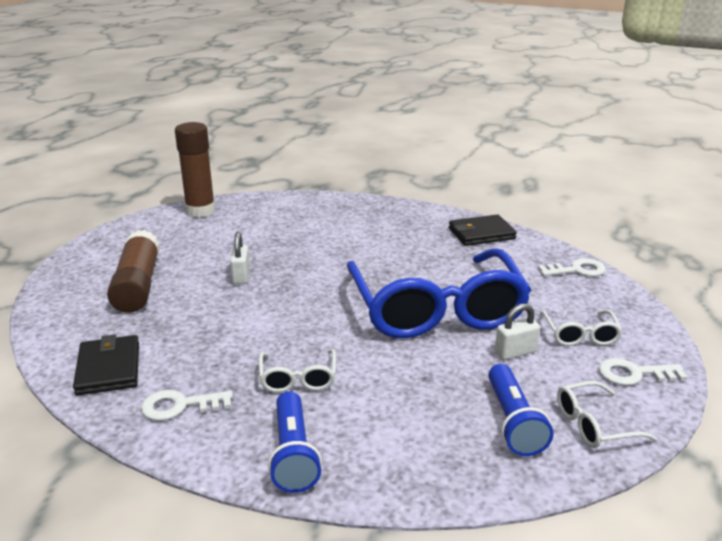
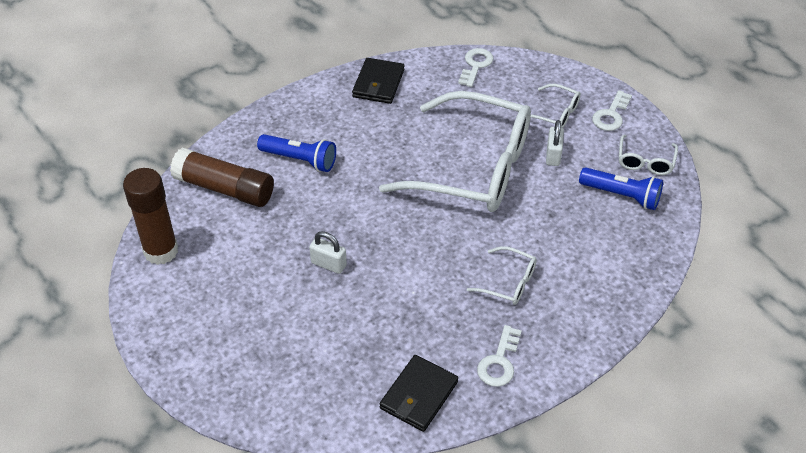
camera: 60 degrees left, 20 degrees up
black wallet [73,334,139,396] -> black wallet turned 75 degrees counterclockwise [380,355,458,432]
brown glue stick [107,230,160,313] -> brown glue stick moved to [170,148,274,207]
blue flashlight [268,391,322,493] -> blue flashlight moved to [257,134,336,172]
blue glasses [347,248,531,338] -> white glasses [379,91,531,212]

